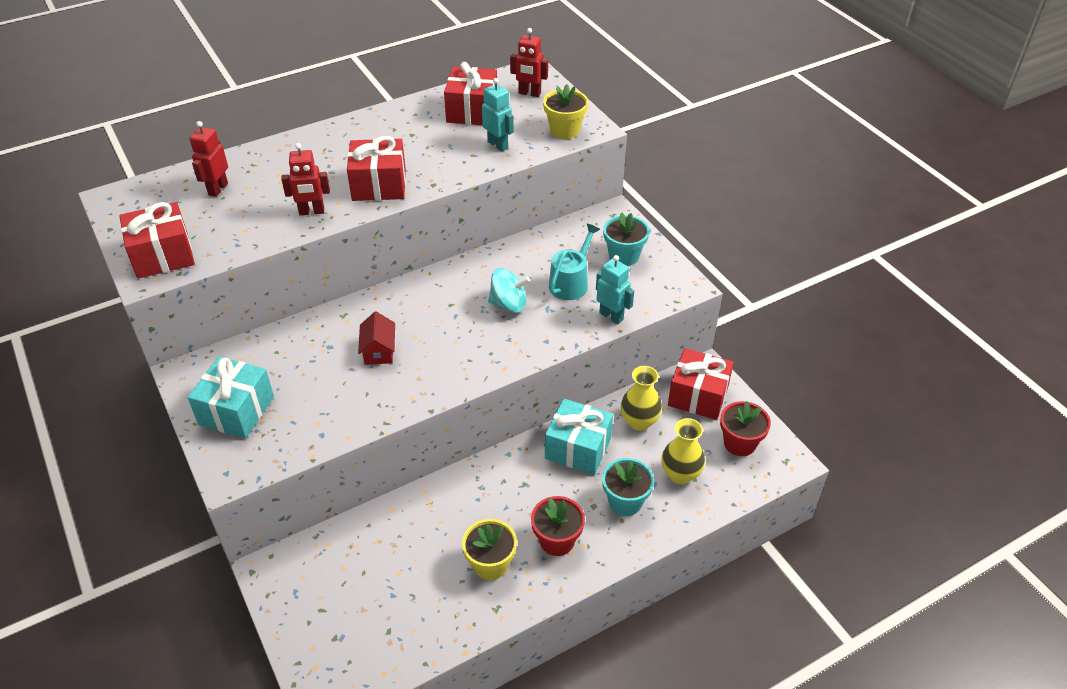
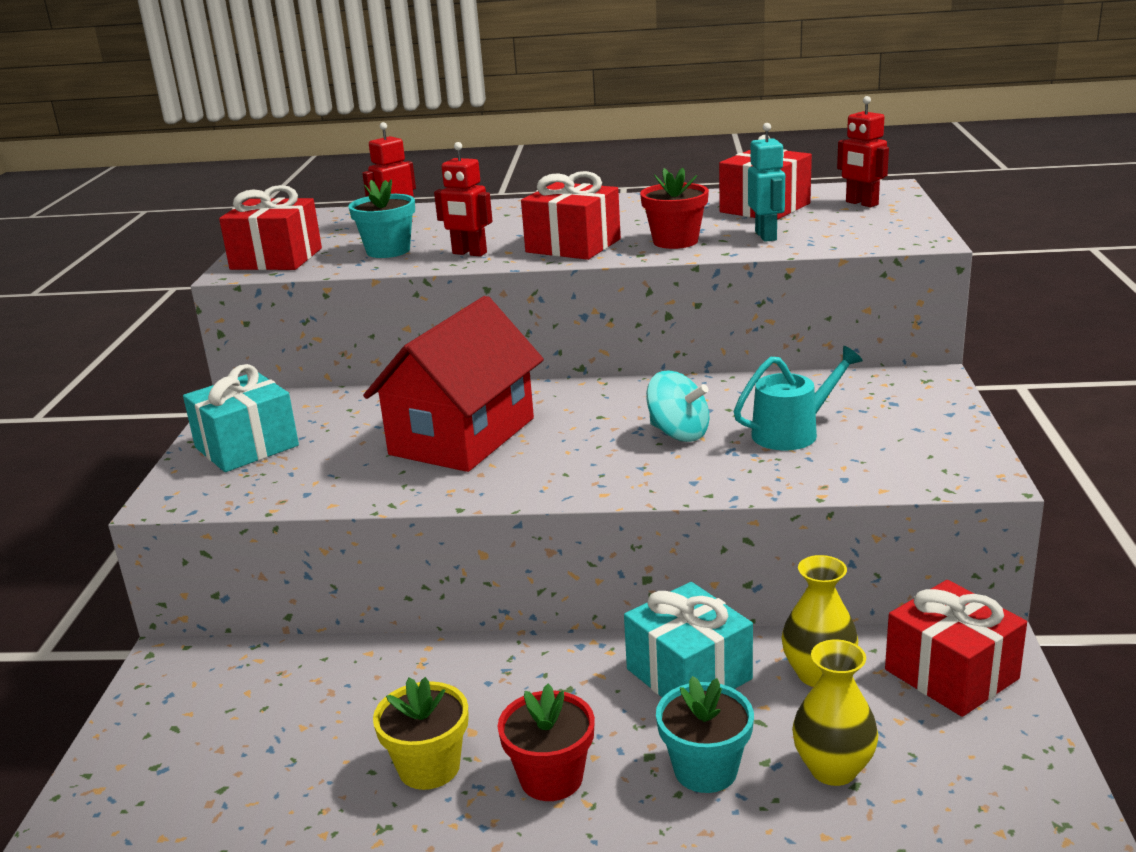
camera: 35 degrees right, 20 degrees down
red house [358,311,395,365] -> red house [363,296,544,472], size x2.33
yellow flower pot [543,84,588,139] -> none
turquoise robot [596,255,634,324] -> none
turquoise flower pot [603,212,649,266] -> turquoise flower pot moved to [348,179,415,258]
red flower pot [720,401,771,456] -> red flower pot moved to [640,168,709,249]

